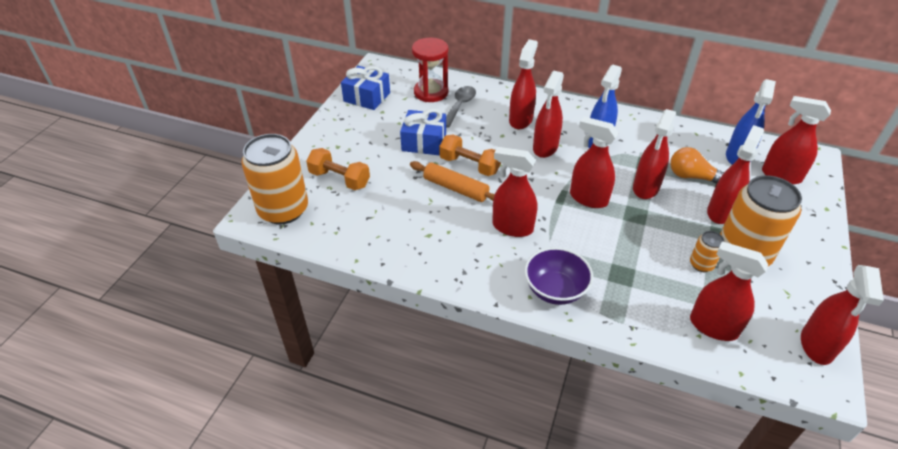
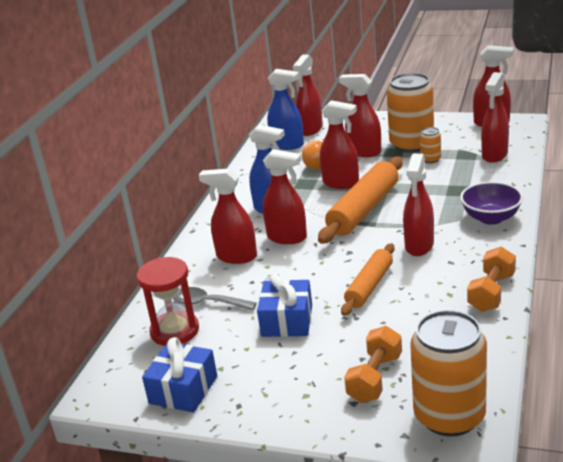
camera: 90 degrees left, 15 degrees down
orange dumbbell [439,134,501,176] -> orange dumbbell moved to [467,247,516,312]
red spray bottle [570,117,619,208] -> orange rolling pin [318,156,403,244]

